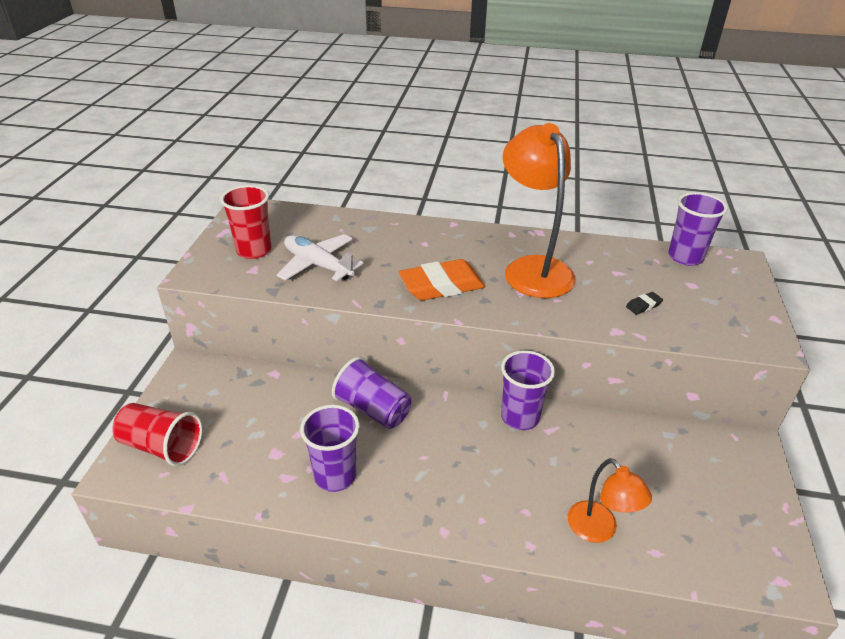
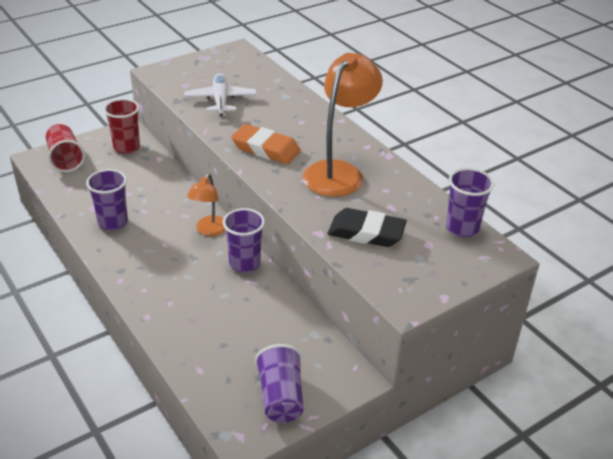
camera: 45 degrees right, 0 degrees up
red cup [220,185,272,259] -> red cup moved to [104,99,140,154]
purple cup [332,357,411,429] -> purple cup moved to [255,344,304,423]
orange lamp [568,458,652,543] -> orange lamp moved to [187,173,225,236]
black eraser [626,292,663,315] -> black eraser [328,208,407,247], size x2.39

